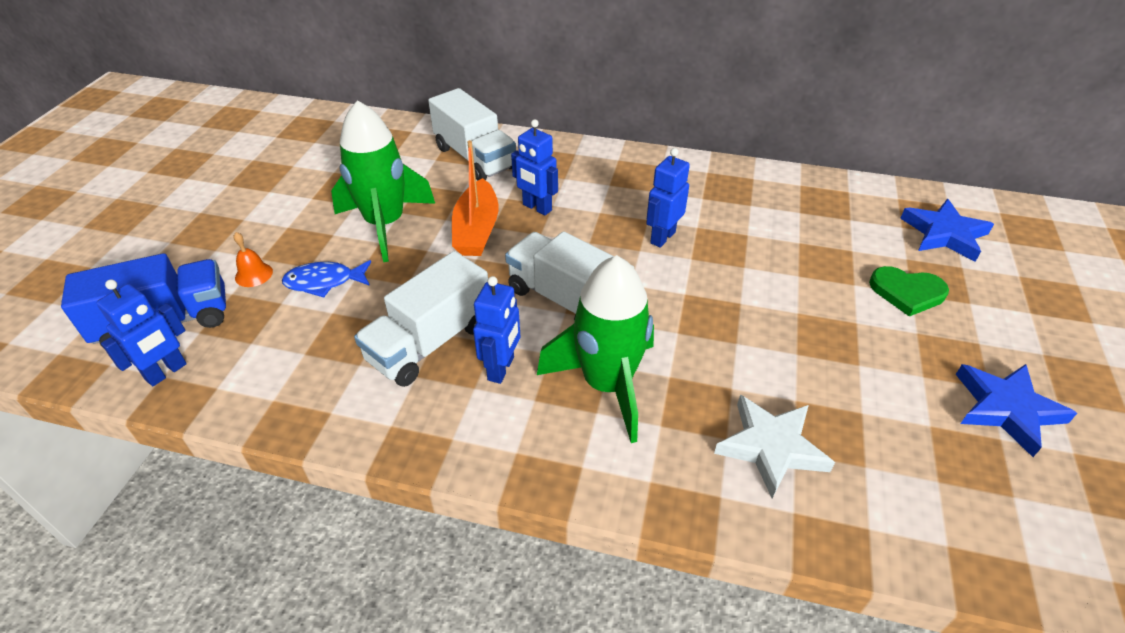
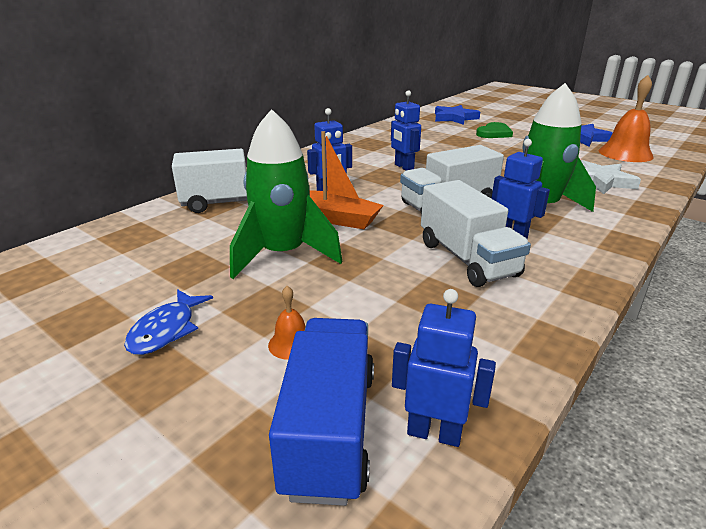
camera: 65 degrees left, 15 degrees down
blue robot [97,279,187,386] -> blue robot turned 45 degrees counterclockwise [392,289,496,447]
blue fish [282,260,371,298] -> blue fish moved to [124,289,213,355]
none -> orange bell [599,75,654,162]

